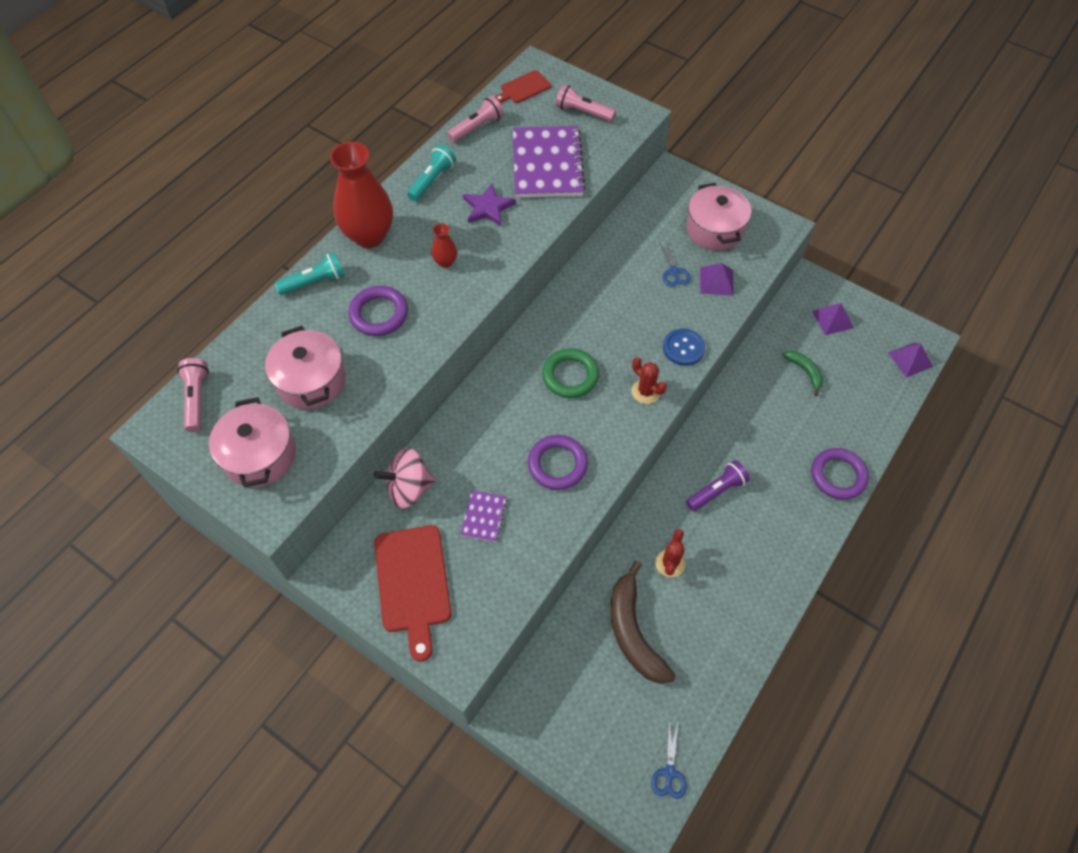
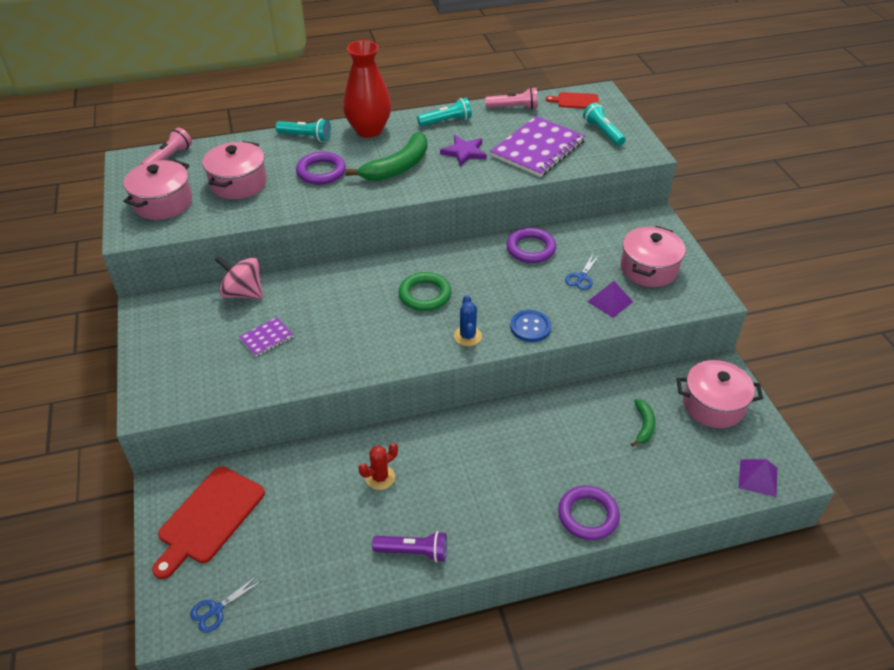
camera: 40 degrees right, 15 degrees down
red cutting board [374,525,451,661] -> red cutting board moved to [152,466,265,579]
red vase [431,224,457,268] -> green banana [345,132,427,181]
purple ring [528,435,588,490] -> purple ring moved to [506,228,556,263]
pink flashlight [556,84,616,122] -> turquoise flashlight [583,103,626,146]
brown banana [611,561,676,684] -> none
red cactus [632,357,667,404] -> blue cactus [454,295,482,346]
purple flashlight [686,460,750,511] -> purple flashlight moved to [372,531,447,562]
purple pyramid [812,303,854,335] -> pink pot [677,360,763,428]

